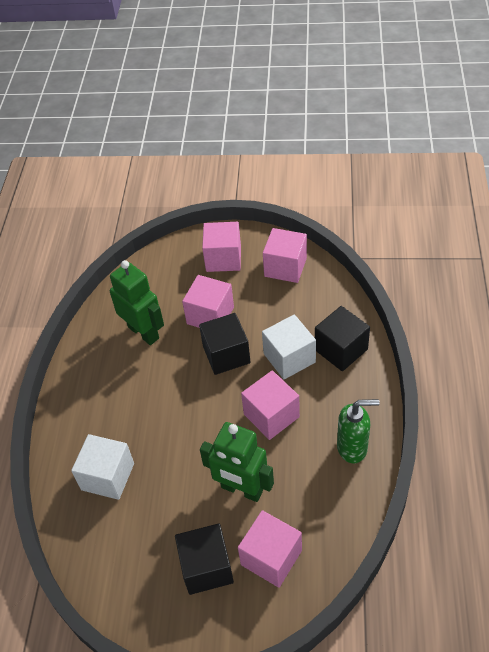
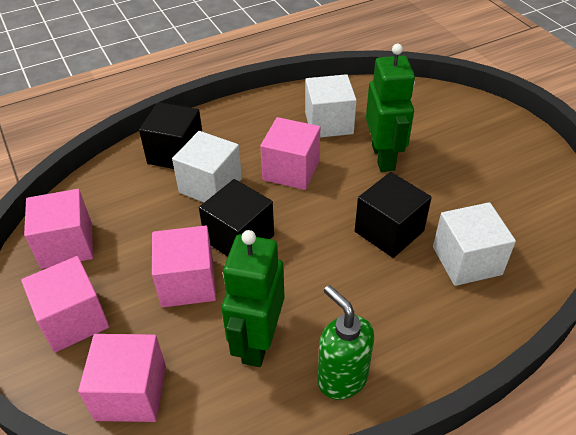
camera: 125 degrees left, 5 degrees down
black cube [175,523,234,595] -> black cube moved to [355,172,432,258]
pink cube [238,510,302,588] -> pink cube moved to [78,334,166,422]
green soap dispenser [337,399,380,463] -> green soap dispenser moved to [318,285,374,400]
none -> white cube [305,74,357,138]

